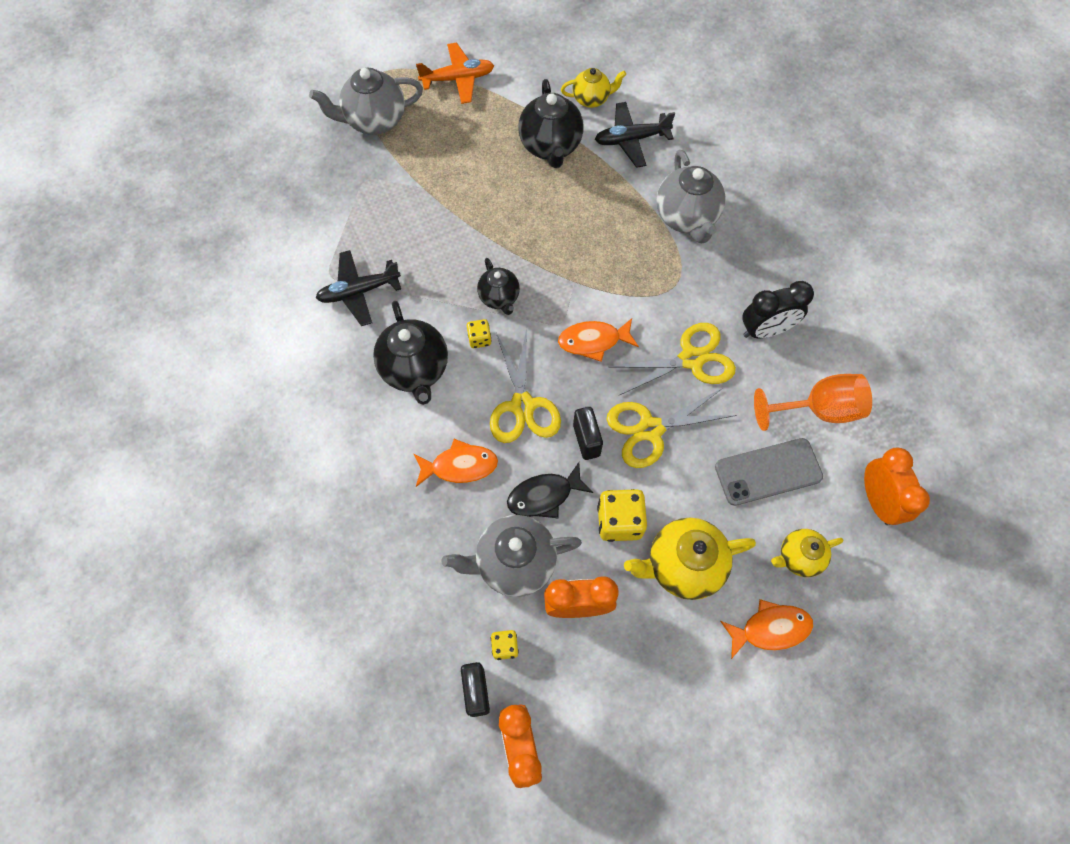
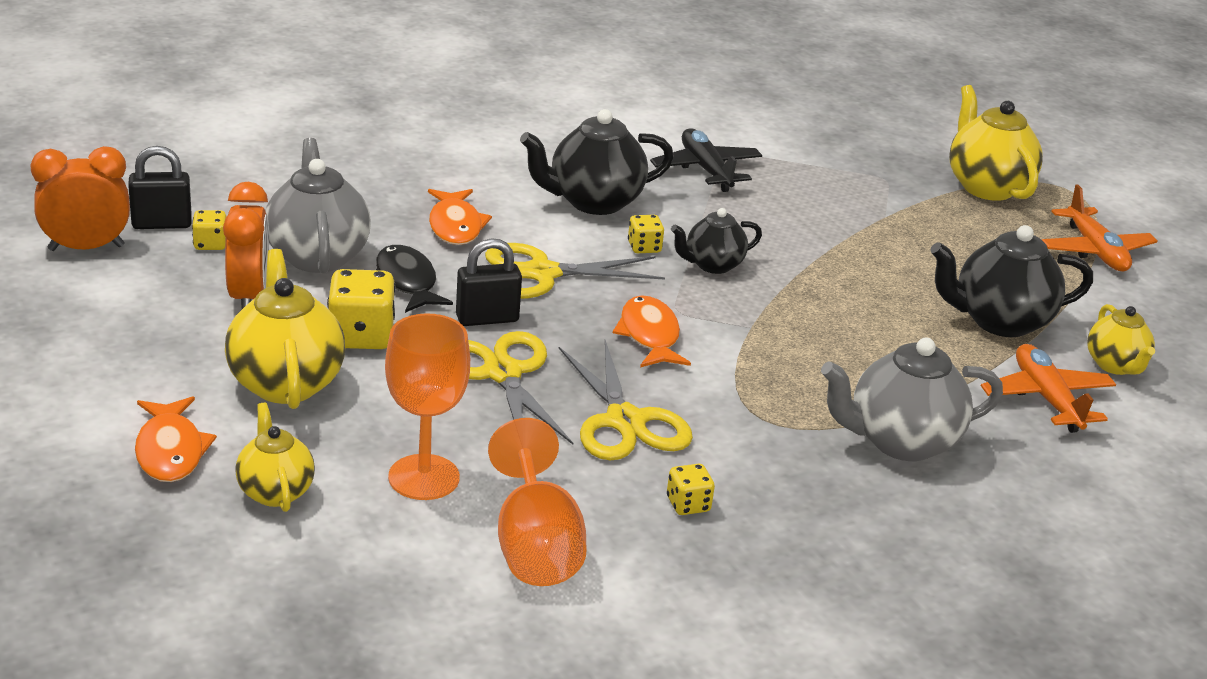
camera: 85 degrees right, 35 degrees down
grey teapot [309,68,423,135] -> yellow teapot [949,85,1043,201]
black plane [595,102,675,168] -> orange plane [981,344,1116,433]
grey phone [715,438,823,506] -> orange goblet [385,313,470,500]
black clock [742,281,814,338] -> yellow dice [667,464,715,515]
orange clock [864,448,930,526] -> none

